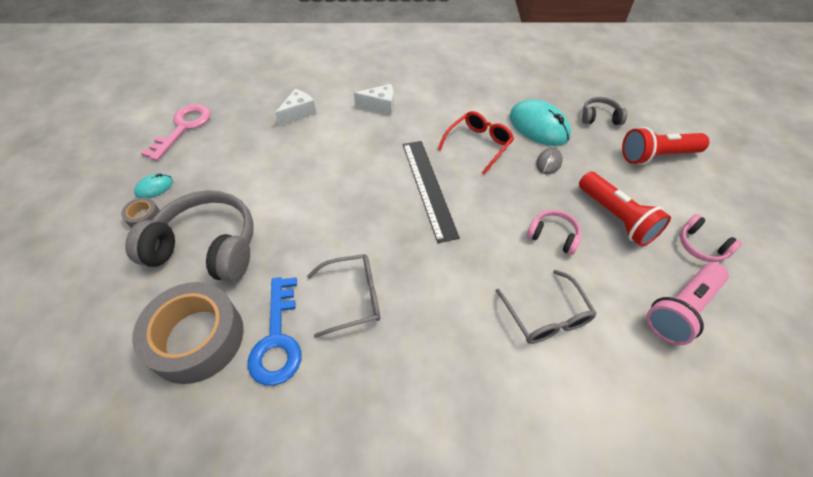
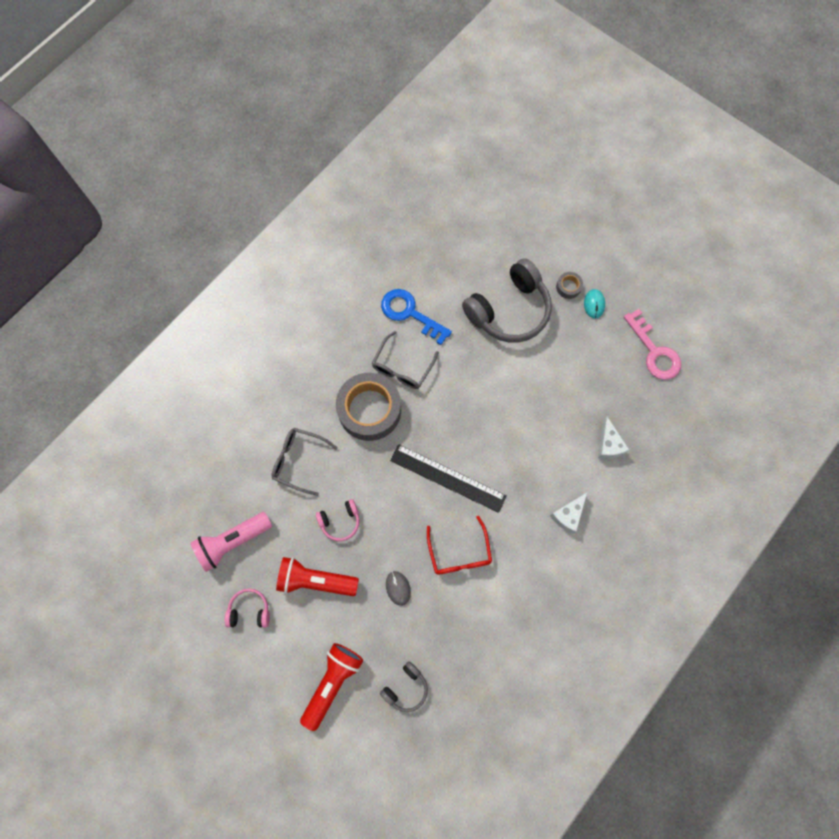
camera: 130 degrees right, 20 degrees up
grey tape [132,282,244,384] -> grey tape moved to [336,373,401,441]
turquoise mouse [510,99,571,146] -> none
pink flashlight [646,263,729,345] -> pink flashlight turned 120 degrees counterclockwise [190,512,272,572]

